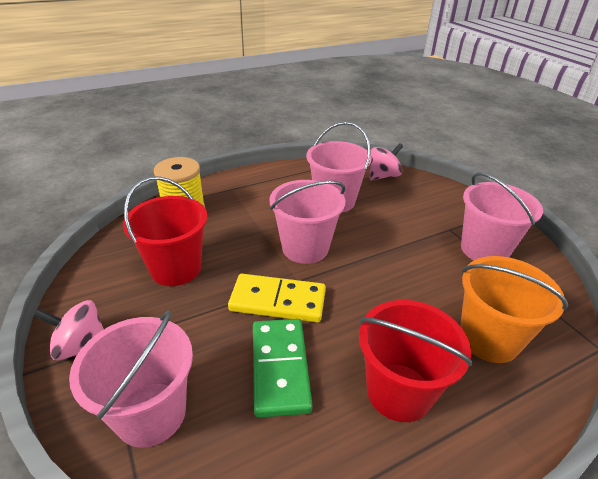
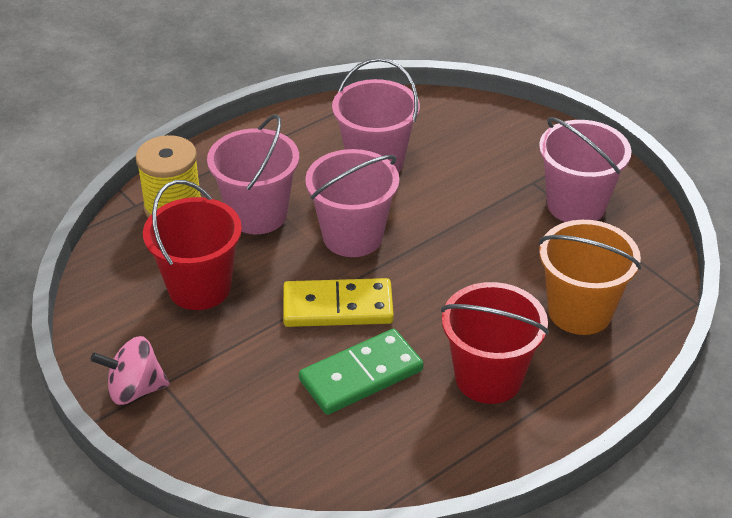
camera: 10 degrees left, 5 degrees up
pink bucket [69,310,193,448] -> pink bucket moved to [207,114,299,234]
green domino [253,319,313,418] -> green domino turned 75 degrees clockwise [299,329,424,415]
pink spinning top [369,143,403,181] -> none

